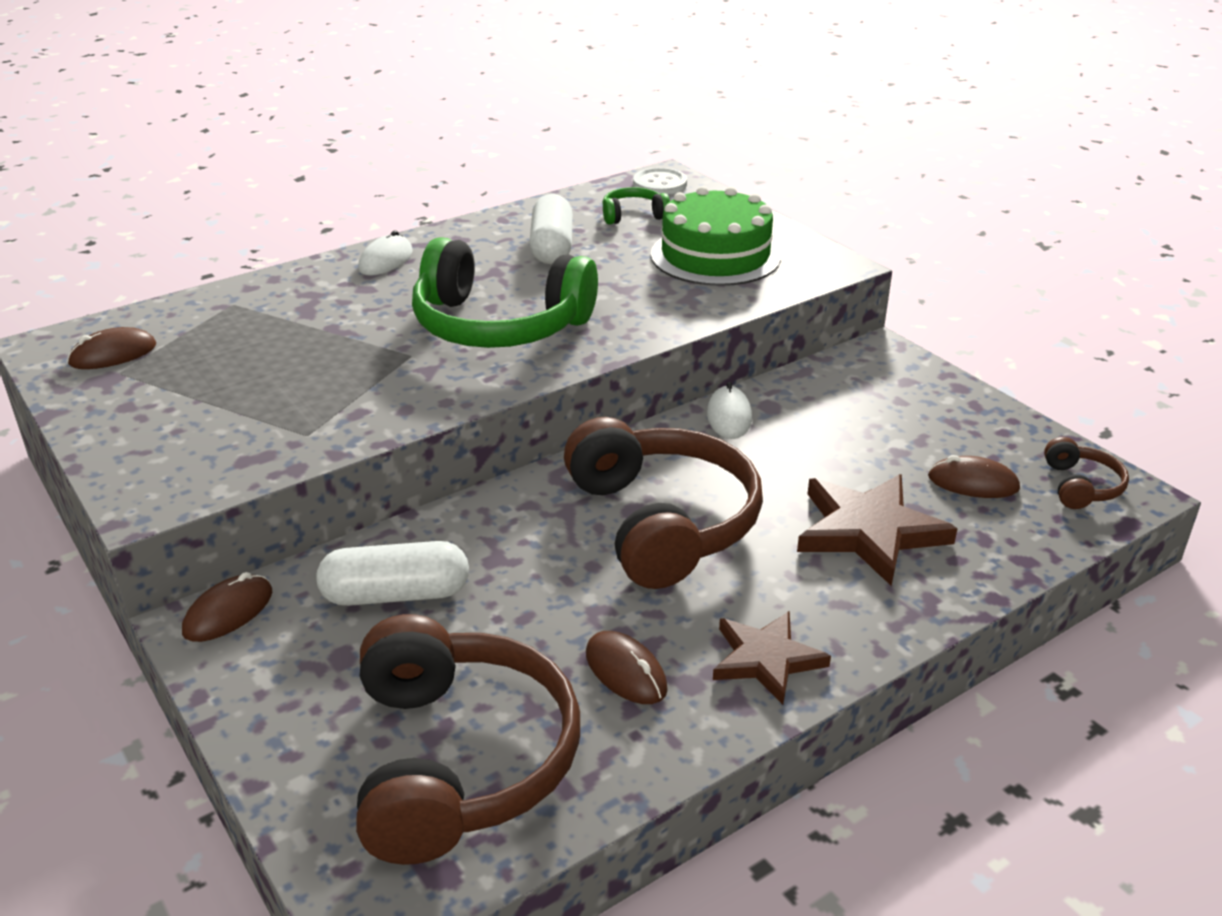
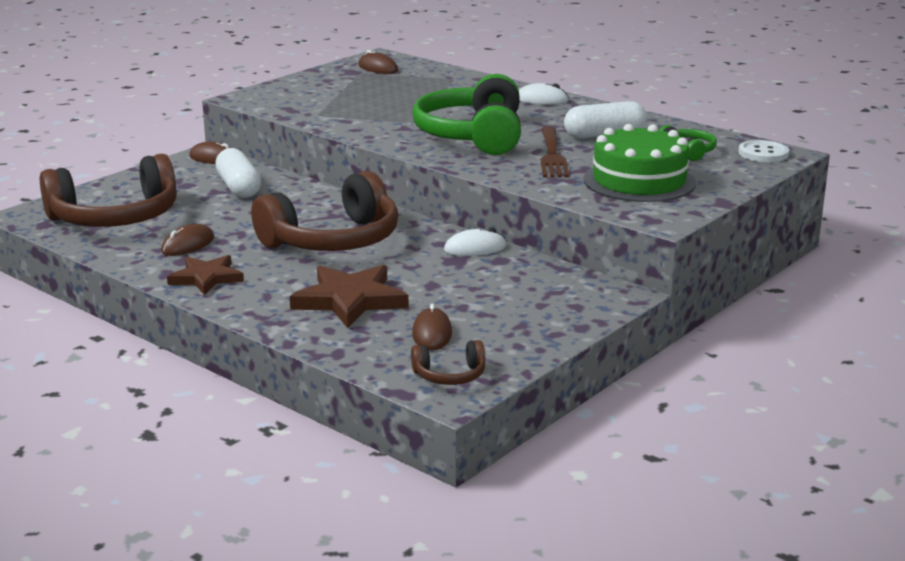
camera: 75 degrees right, 10 degrees down
none -> brown fork [541,126,569,177]

